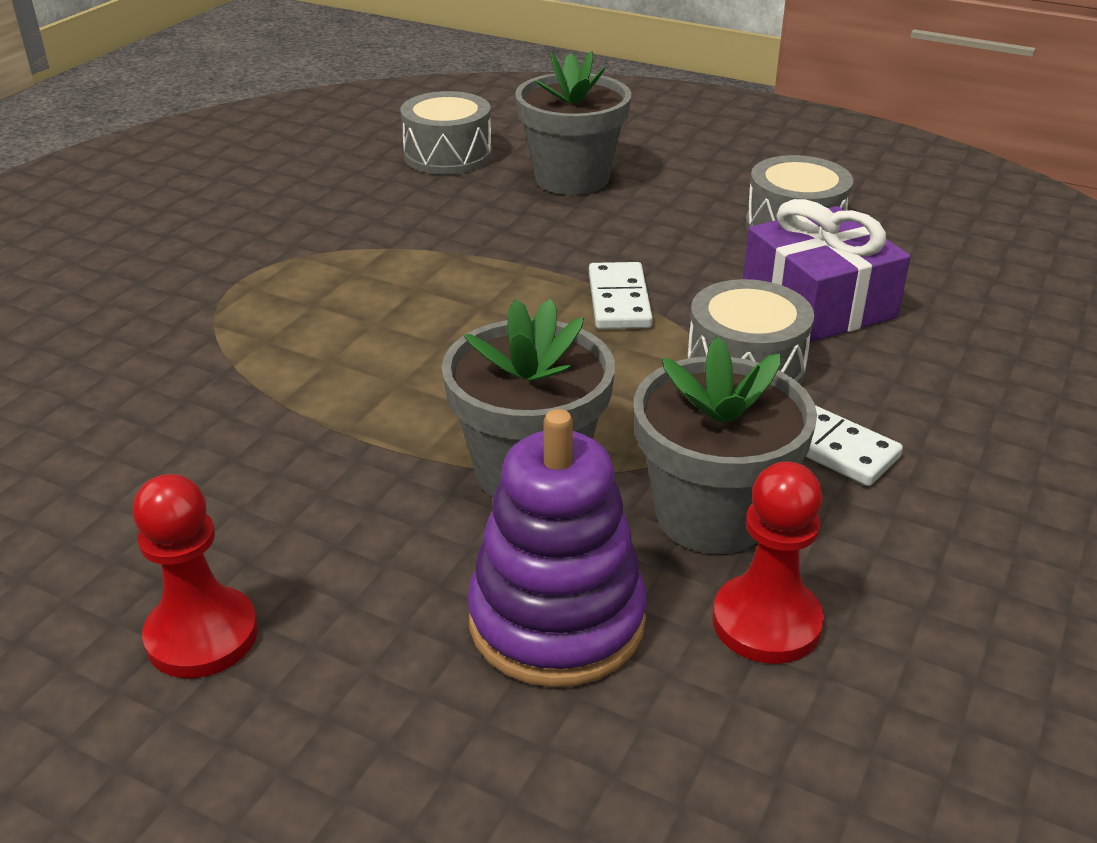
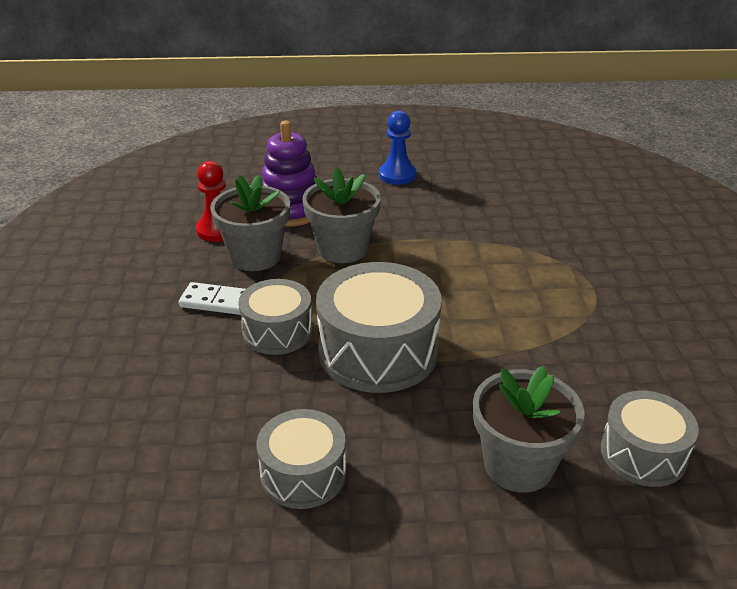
camera: 150 degrees right, 0 degrees up
red pawn [133,474,258,678] -> blue pawn [379,111,417,185]
white domino [589,262,653,329] -> grey drum [316,262,442,393]
purple gift [743,199,911,342] -> none

